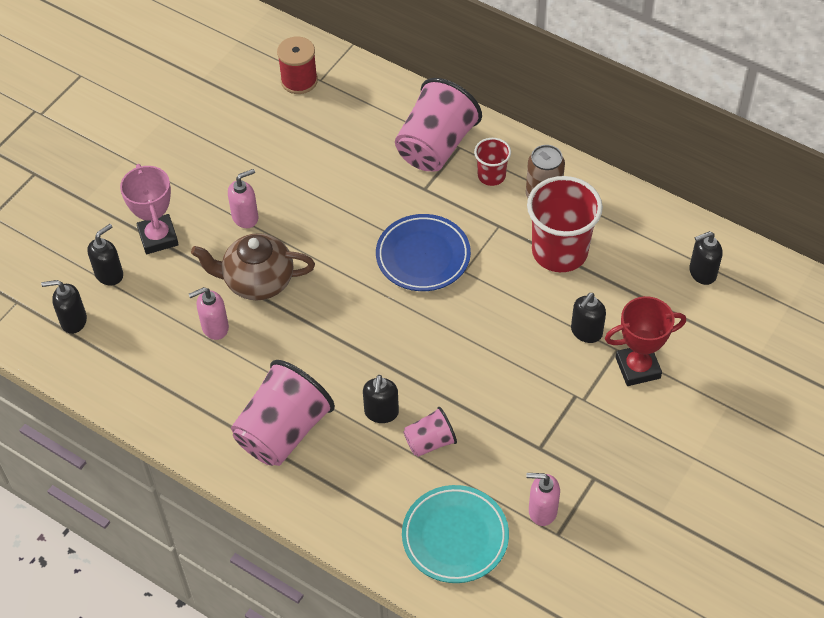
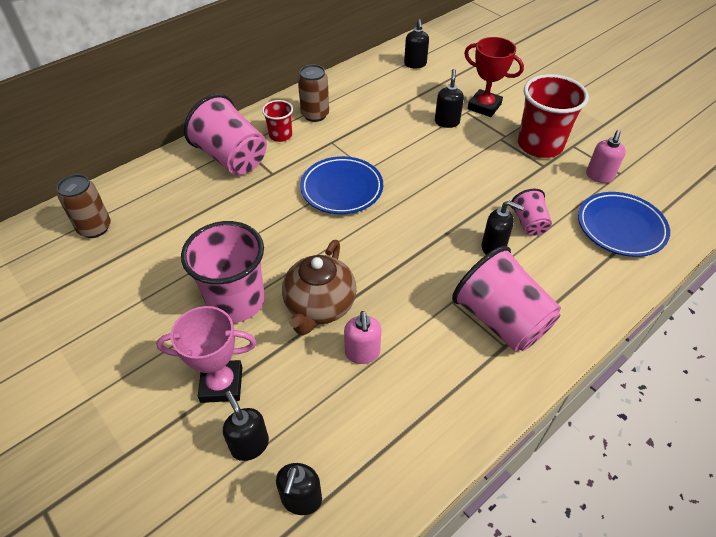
camera: 75 degrees left, 5 degrees down
pink soap dispenser [228,169,258,228] -> pink cup [181,221,265,323]
red spool [277,36,318,94] -> brown can [57,174,111,238]
turquoise plate [402,485,509,583] -> blue plate [578,192,670,257]
red cup [527,176,603,272] -> red cup moved to [518,74,589,158]
black soap dispenser [571,293,606,343] -> black soap dispenser turned 135 degrees counterclockwise [435,69,464,128]
red trophy [605,296,686,386] -> red trophy turned 60 degrees counterclockwise [464,37,524,117]

